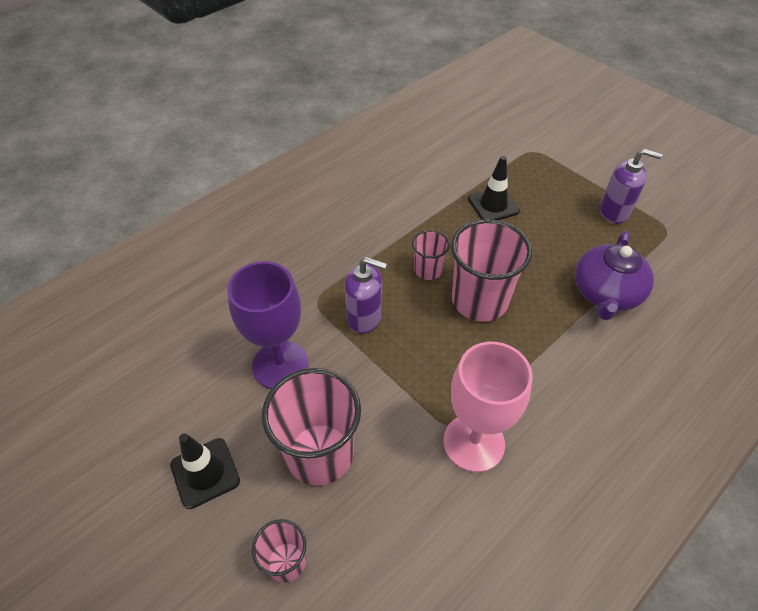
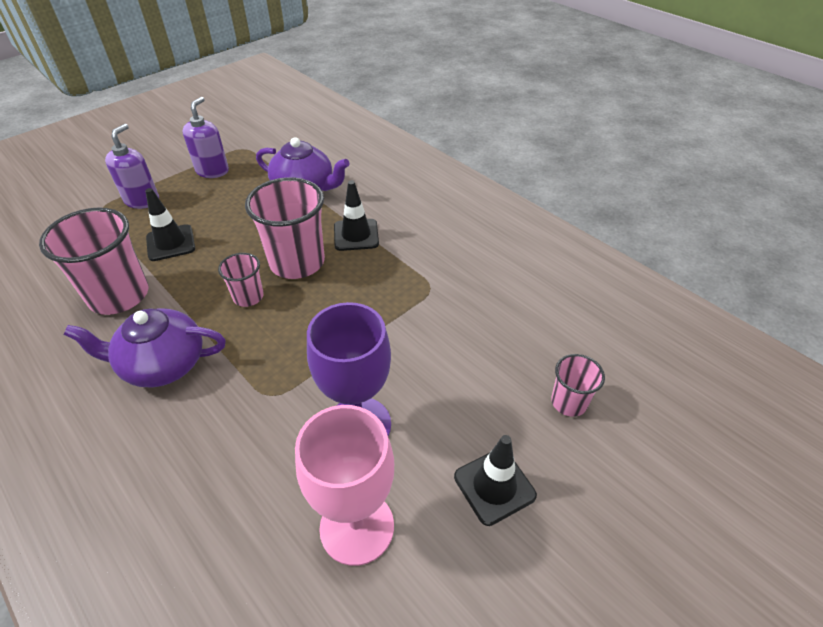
camera: 90 degrees left, 5 degrees down
pink cup [262,368,361,486] -> pink cup moved to [39,207,149,315]
purple soap dispenser [344,257,387,334] -> purple soap dispenser moved to [105,124,159,209]
pink goblet [443,342,533,472] -> pink goblet moved to [295,405,394,566]
none -> purple teapot [64,308,226,388]
none -> black traffic cone [334,180,379,251]

